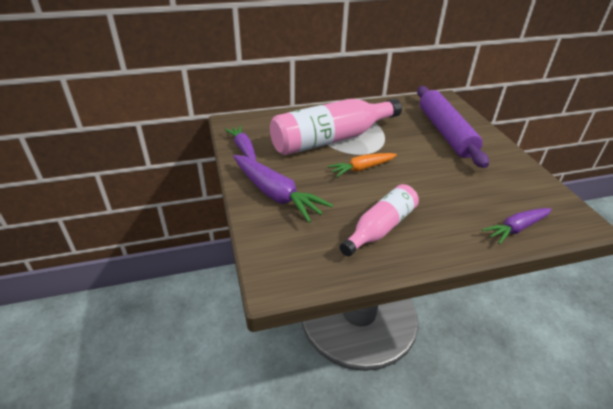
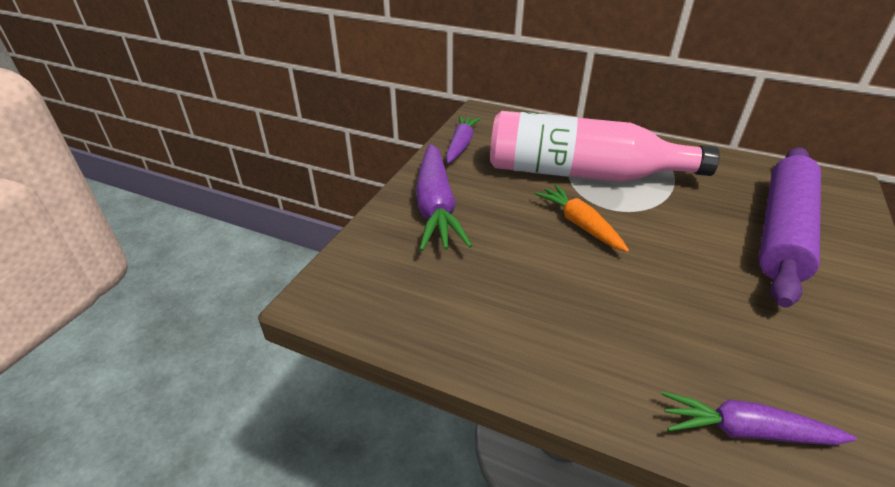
camera: 40 degrees right, 0 degrees up
orange carrot [327,153,397,177] -> orange carrot turned 45 degrees clockwise [535,185,629,252]
pink bottle [340,184,419,257] -> none

